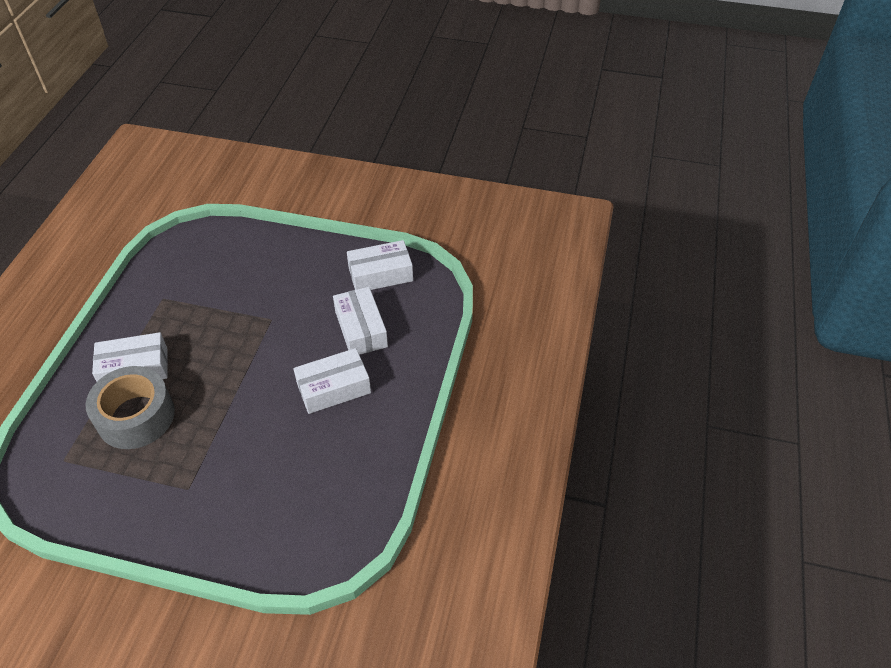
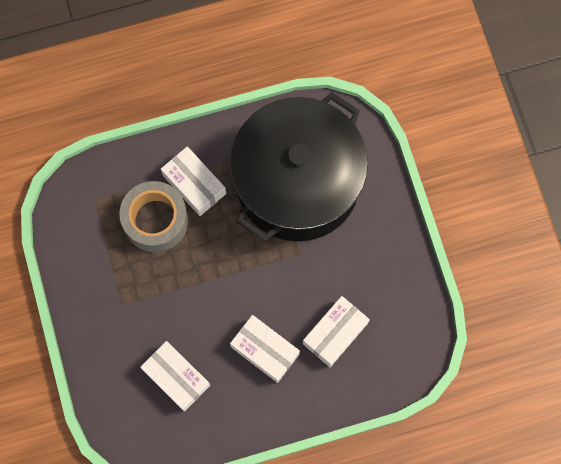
camera: 60 degrees right, 25 degrees up
white box [347,240,413,290] -> white box moved to [140,341,210,412]
none -> black pot [230,92,368,242]

